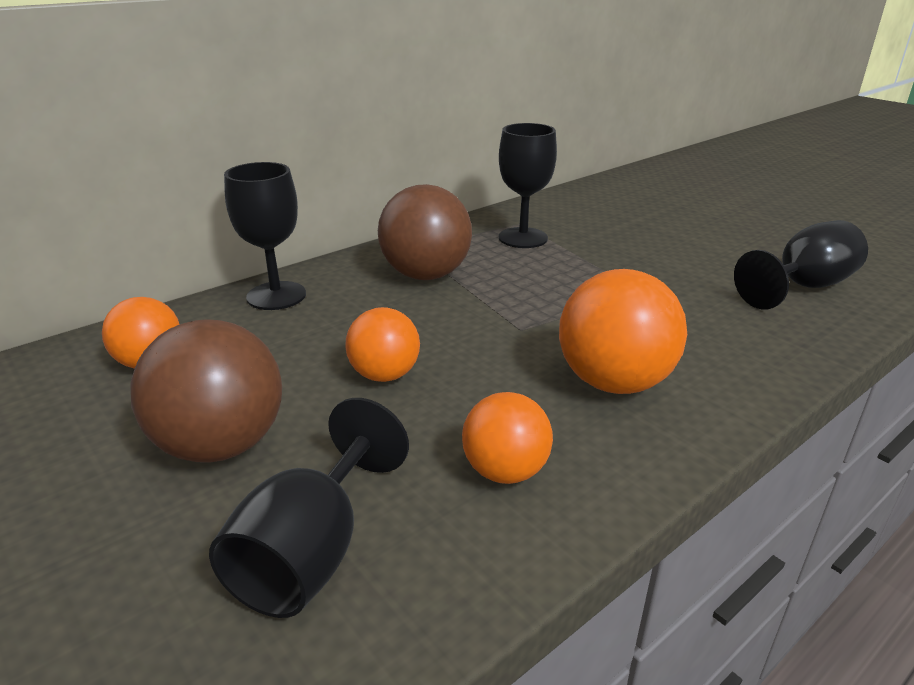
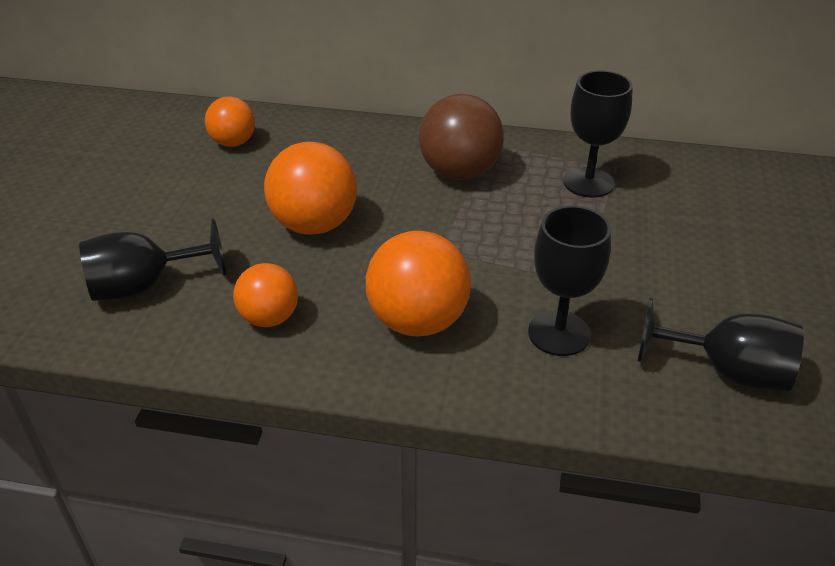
camera: 50 degrees right, 10 degrees up
brown ball [130,319,282,463] -> none
black goblet [224,162,306,310] -> black goblet moved to [528,206,611,356]
orange ball [345,307,420,382] -> orange ball [264,142,357,235], size x1.62

